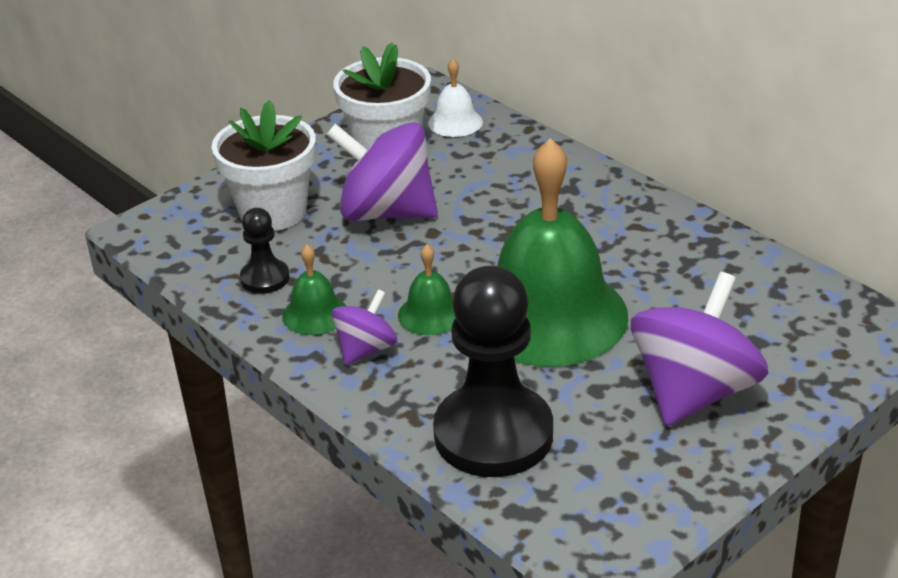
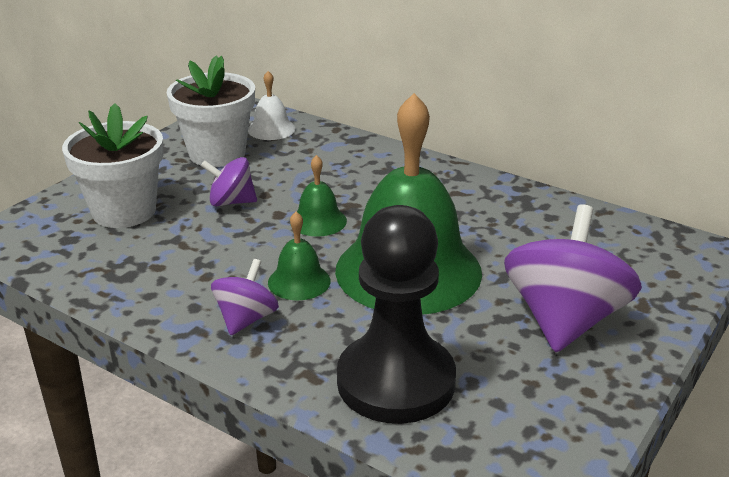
camera: 15 degrees left, 5 degrees down
black pawn [240,208,290,293] -> none
green bell [282,245,346,335] -> green bell moved to [290,155,347,237]
purple spinning top [326,122,438,221] -> purple spinning top [201,157,257,207], size x0.53

